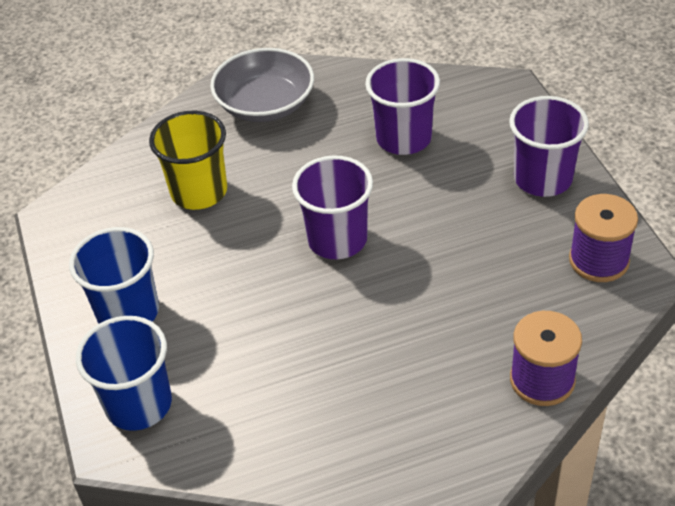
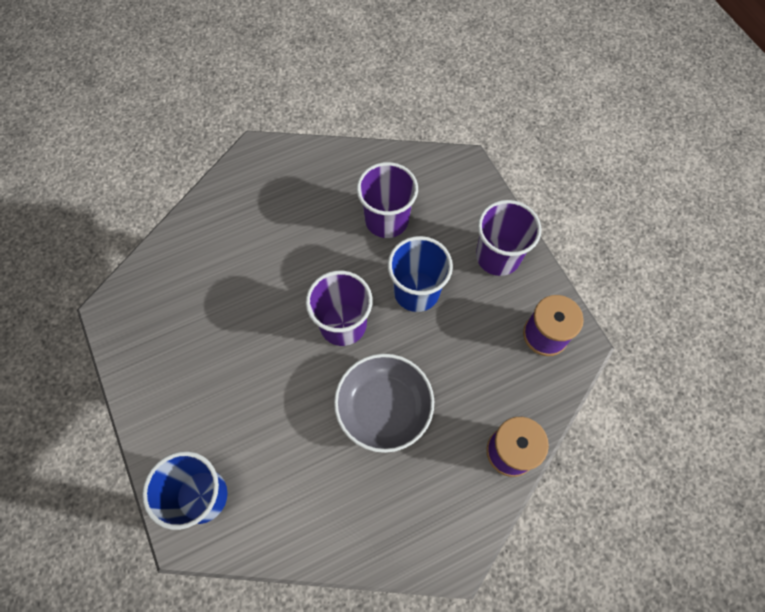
camera: 10 degrees left, 20 degrees up
blue cup [69,227,159,324] -> blue cup moved to [388,236,453,312]
yellow cup [149,111,227,210] -> none
grey bowl [210,48,314,122] -> grey bowl moved to [334,354,434,453]

